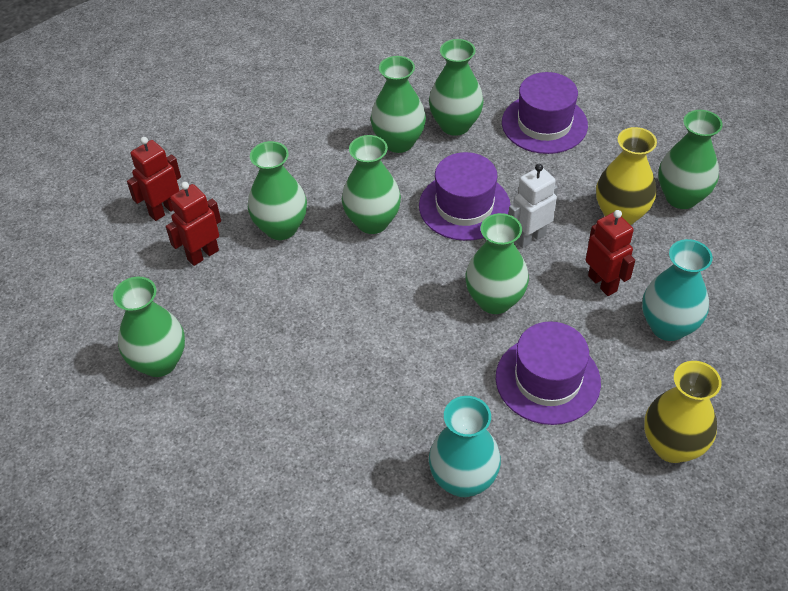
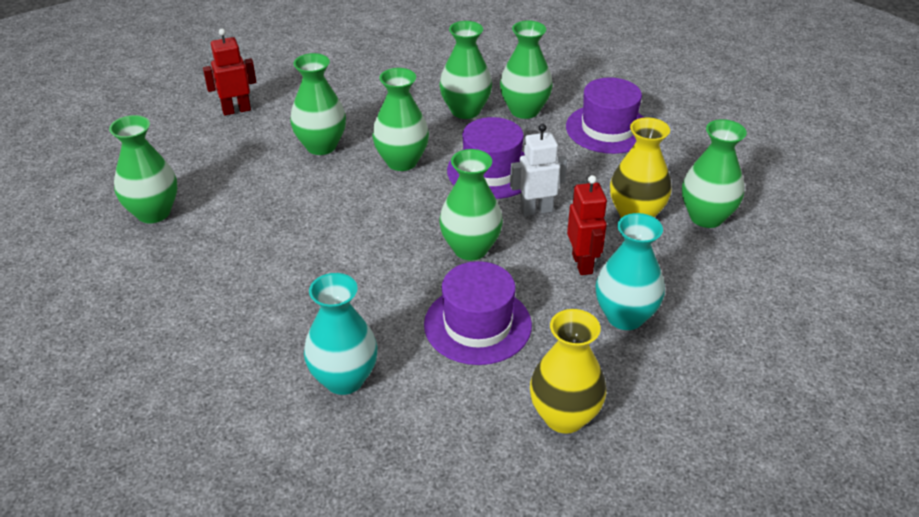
camera: 20 degrees right, 10 degrees down
red robot [166,182,221,266] -> none

